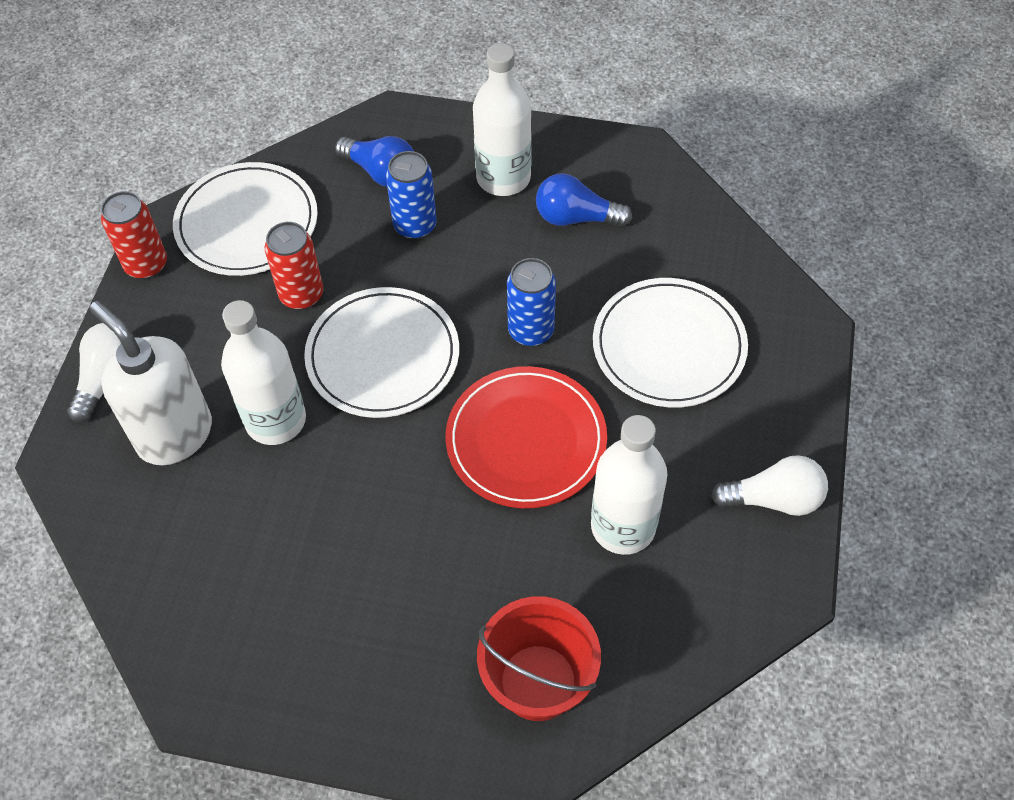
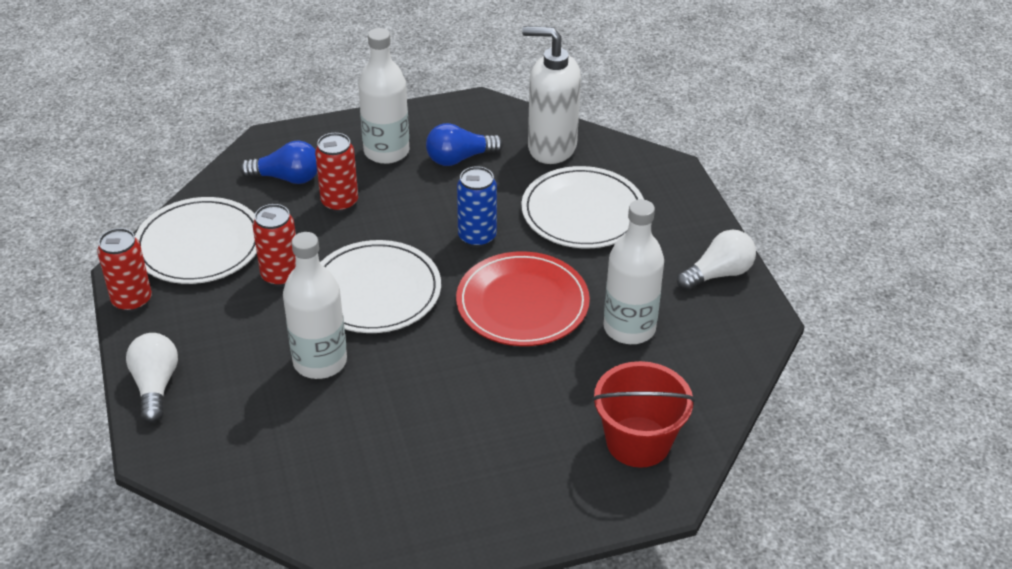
camera: 30 degrees left, 15 degrees down
white soap dispenser [89,301,212,465] -> white soap dispenser moved to [522,26,581,164]
blue can [386,151,437,240] -> red can [315,133,358,212]

